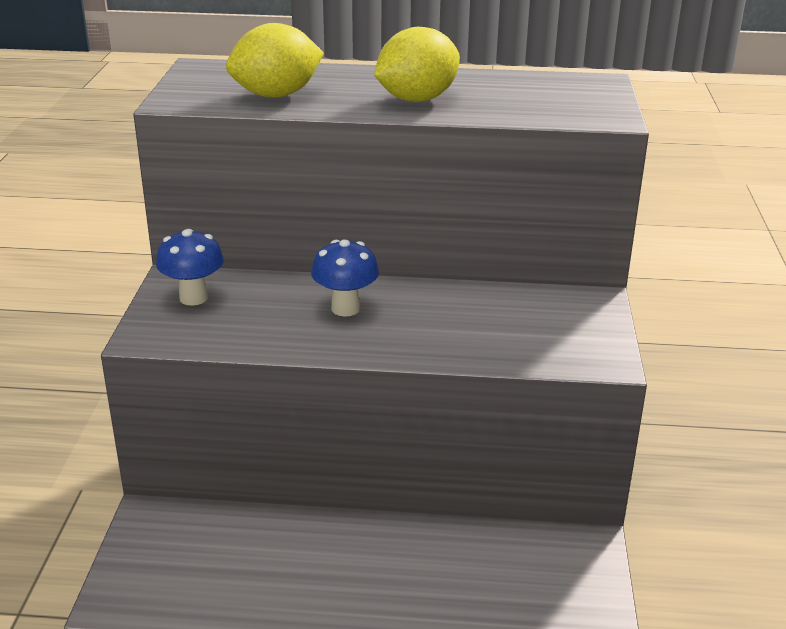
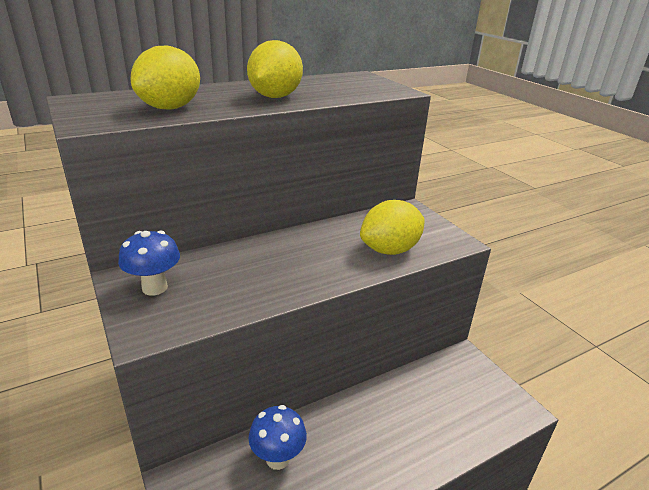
camera: 35 degrees left, 0 degrees up
blue mushroom [311,239,379,317] -> blue mushroom moved to [248,405,307,470]
none -> yellow lemon [360,200,425,255]

